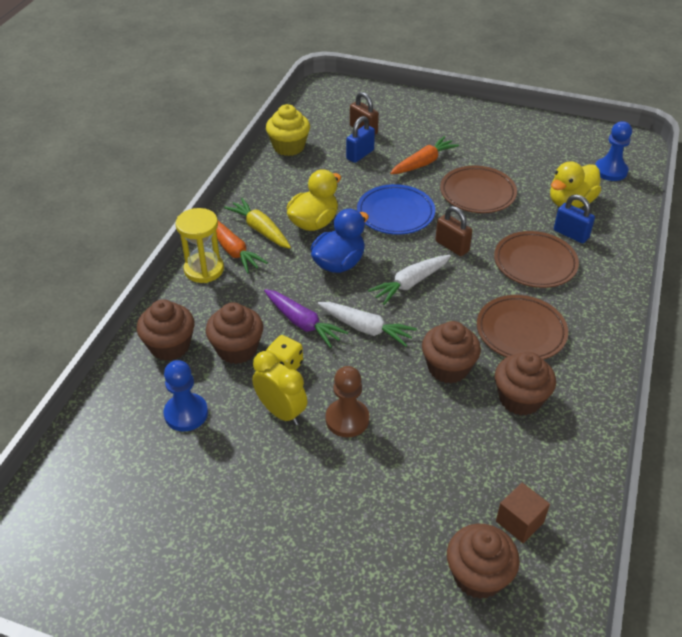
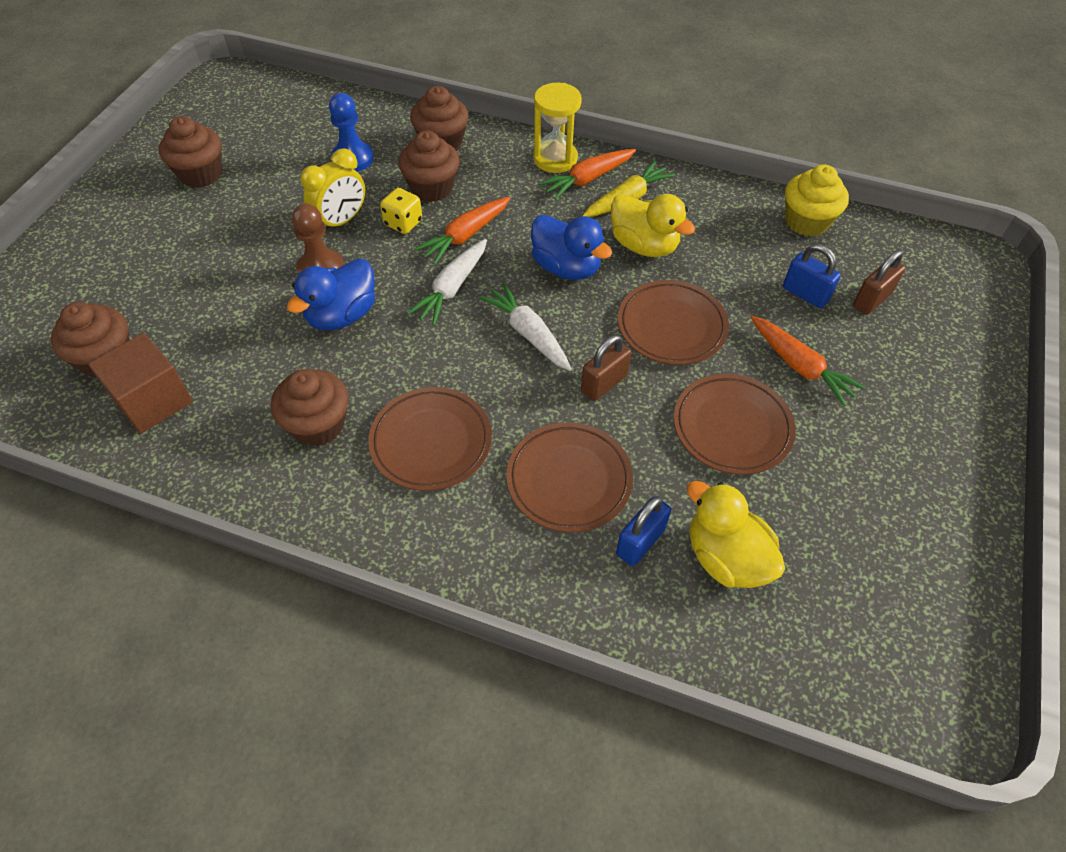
camera: 90 degrees right, 10 degrees up
purple carrot [264,289,348,348] -> orange carrot [414,197,510,265]
blue plate [357,184,435,235] -> brown plate [618,280,729,365]
brown cupcake [422,321,481,383] -> brown cupcake moved to [159,116,222,188]
brown cube [496,483,550,543] -> brown cube [88,333,193,434], size x1.55
blue pawn [595,121,632,181] -> none
none -> blue duck [287,259,375,330]

